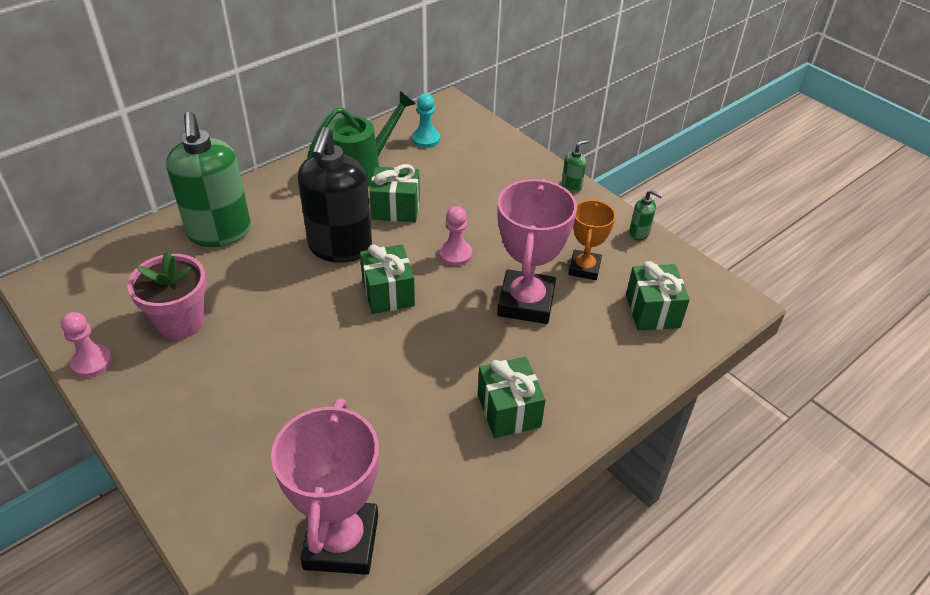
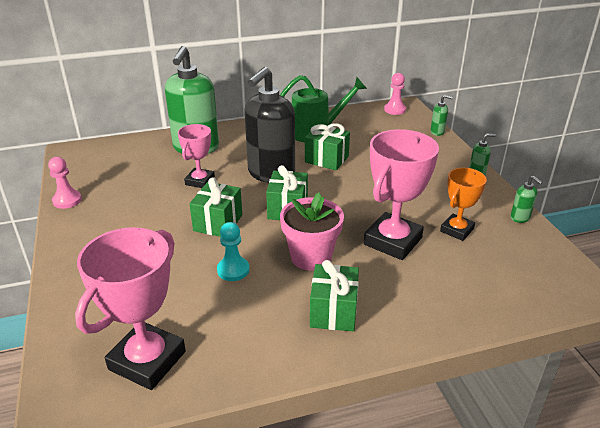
camera: 25 degrees right, 10 degrees down
pink flower pot [127,250,207,339] -> pink flower pot moved to [280,193,344,271]
turquoise pawn [412,94,440,148] -> turquoise pawn moved to [217,222,249,281]
pink pawn [439,206,472,266] -> pink pawn moved to [384,73,406,115]
green gift [626,261,690,331] -> green gift moved to [190,177,242,237]
none -> pink trophy [178,124,215,188]
none -> green soap dispenser [430,95,453,136]

